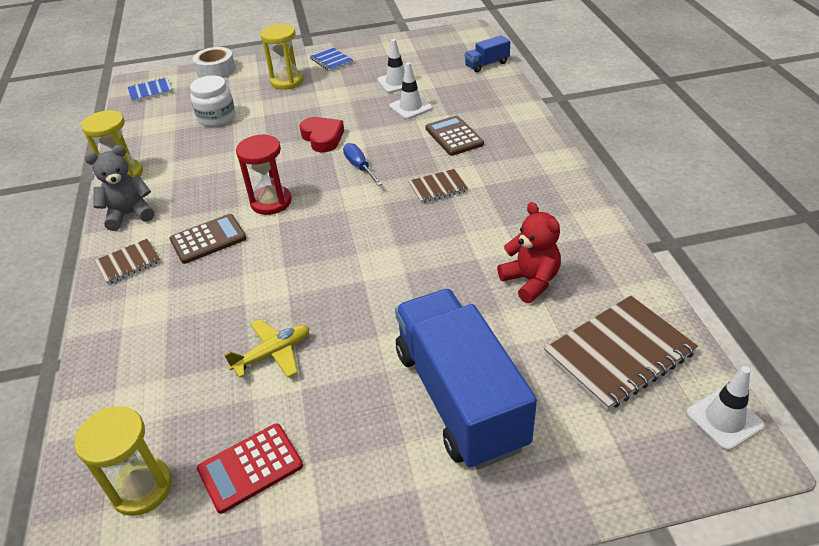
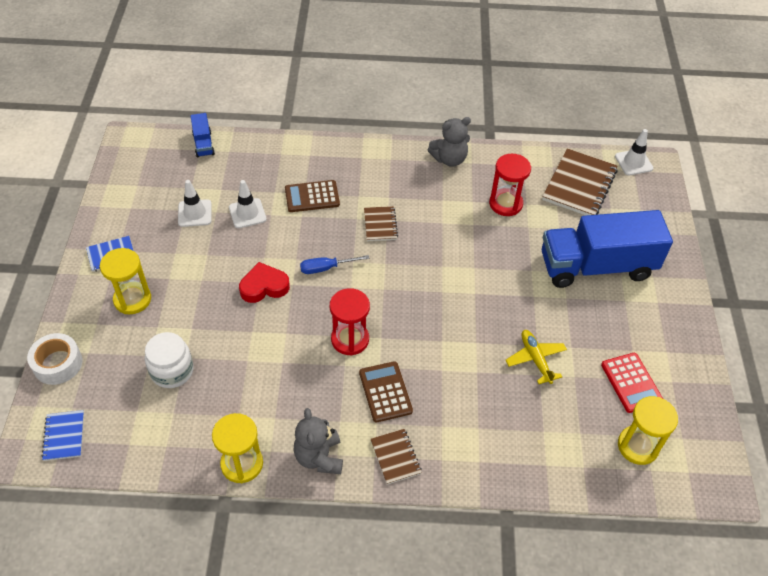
camera: 80 degrees left, 10 degrees up
red teddy bear [497,202,561,303] -> red hourglass [489,154,531,216]
brown notebook [544,296,698,411] -> brown notebook turned 45 degrees clockwise [542,148,618,215]
none -> grey teddy bear [428,117,471,167]

